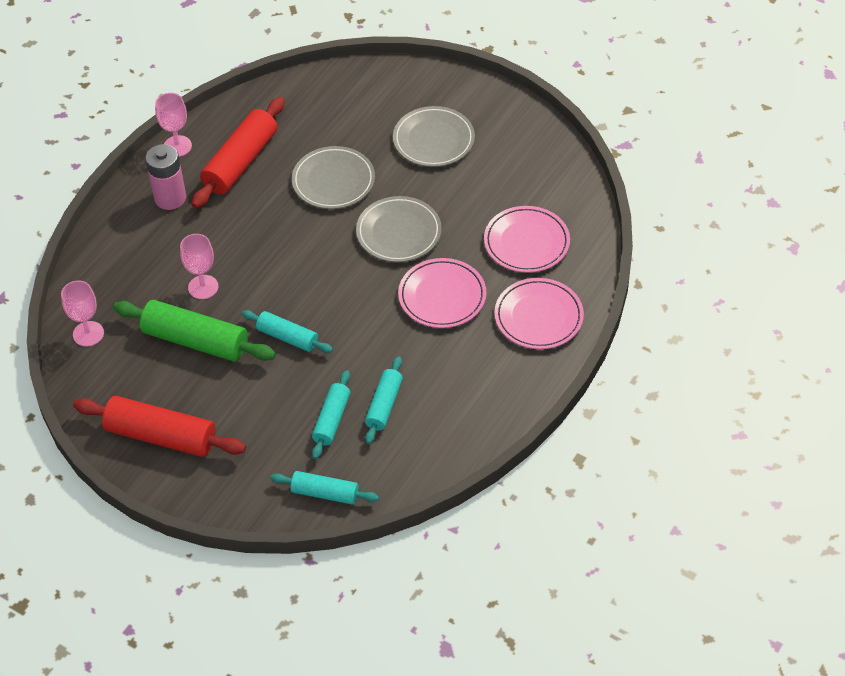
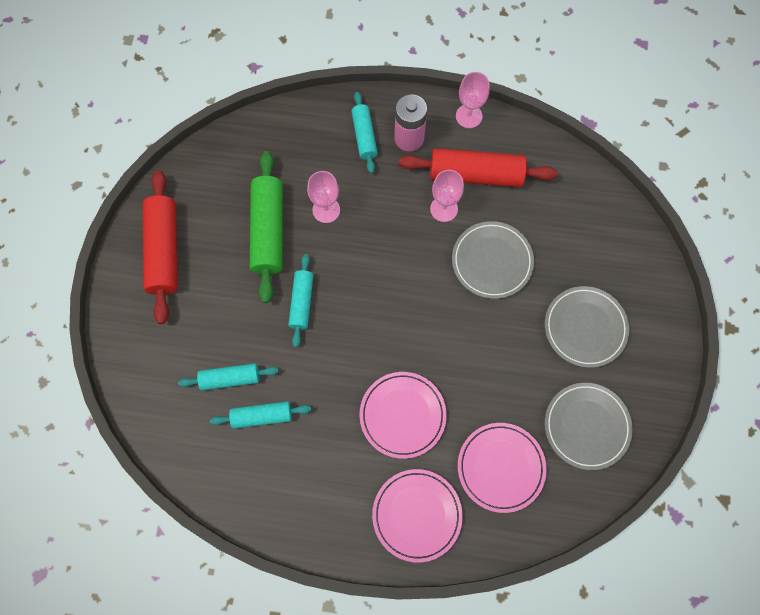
camera: 65 degrees right, 20 degrees up
pink goblet [61,281,104,347] -> pink goblet moved to [430,170,464,222]
turquoise rolling pin [271,471,379,505] -> turquoise rolling pin moved to [351,92,378,173]
grey plate [356,196,442,262] -> grey plate moved to [545,383,633,470]

